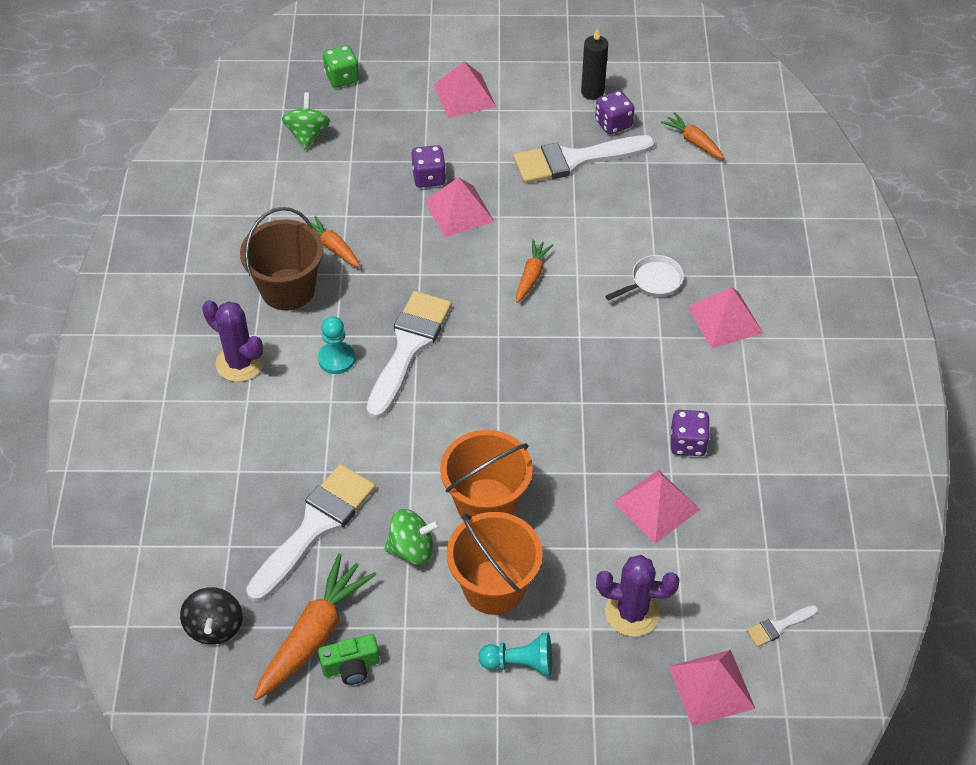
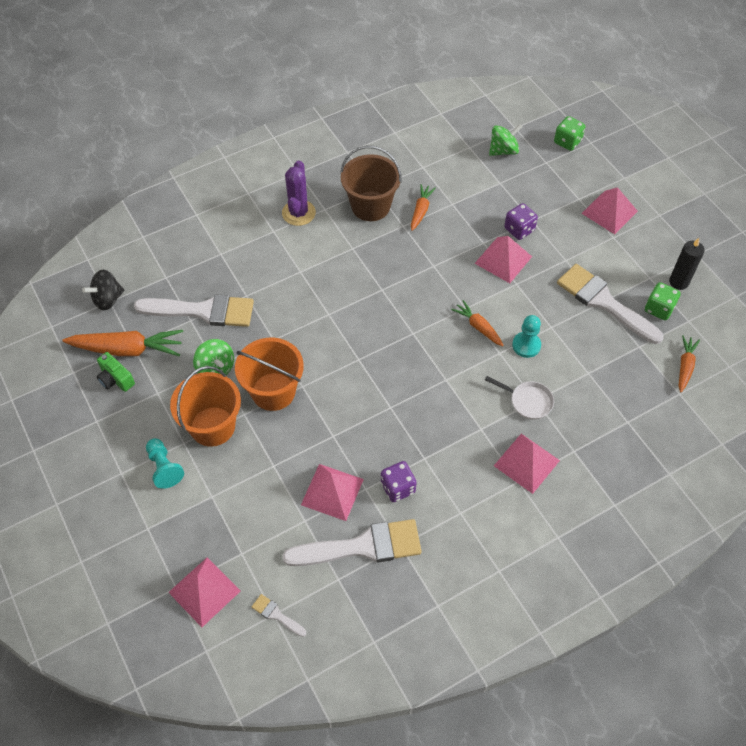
camera: 60 degrees right, 5 degrees up
turquoise pawn [318,316,355,374] -> turquoise pawn moved to [512,315,541,358]
white brush [366,291,452,419] -> white brush moved to [283,519,422,566]
orange carrot [516,240,553,303] -> orange carrot turned 120 degrees counterclockwise [451,300,504,346]
purple dice [595,90,634,135] -> green dice [645,282,681,320]
purple cactus [596,555,679,637] -> none

